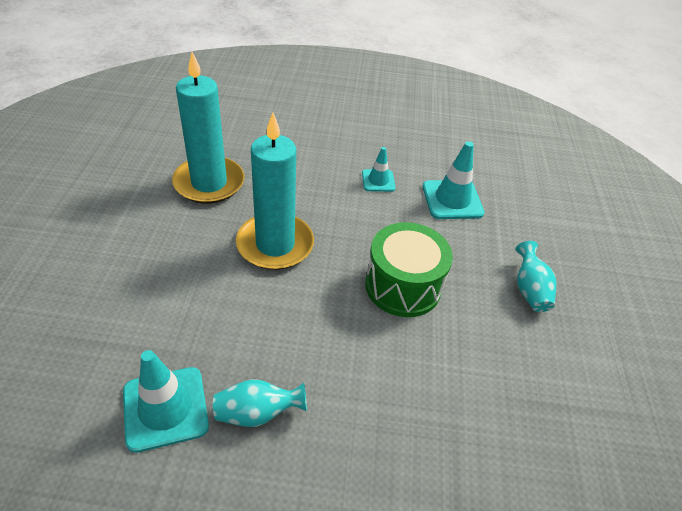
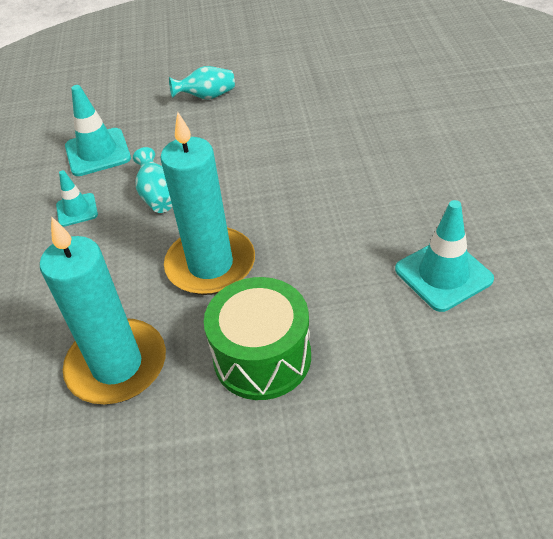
camera: 95 degrees left, 0 degrees up
turquoise vase [213,379,307,427] -> turquoise vase moved to [133,147,172,213]
green drum [365,222,453,317] -> green drum moved to [204,277,311,400]

